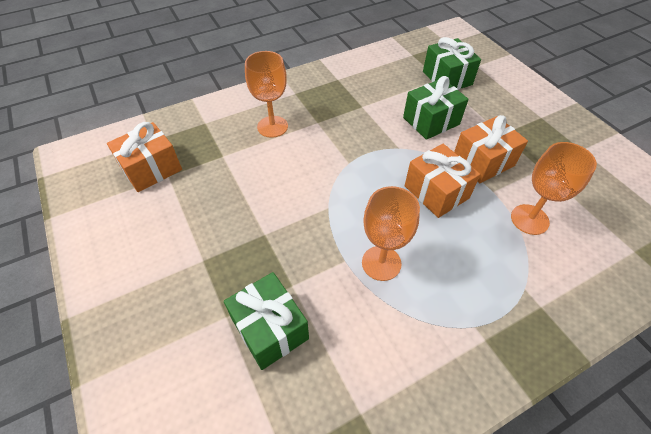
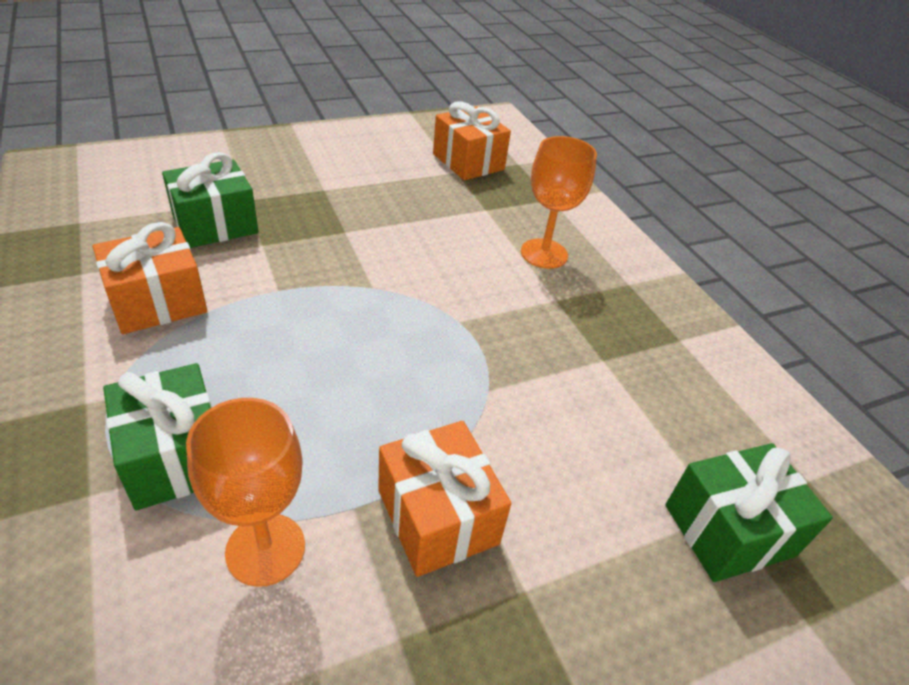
camera: 90 degrees right, 10 degrees down
orange goblet [362,186,420,281] -> none
green gift [403,76,469,140] -> green gift moved to [103,363,212,510]
orange gift [405,144,480,218] -> orange gift moved to [93,222,207,334]

